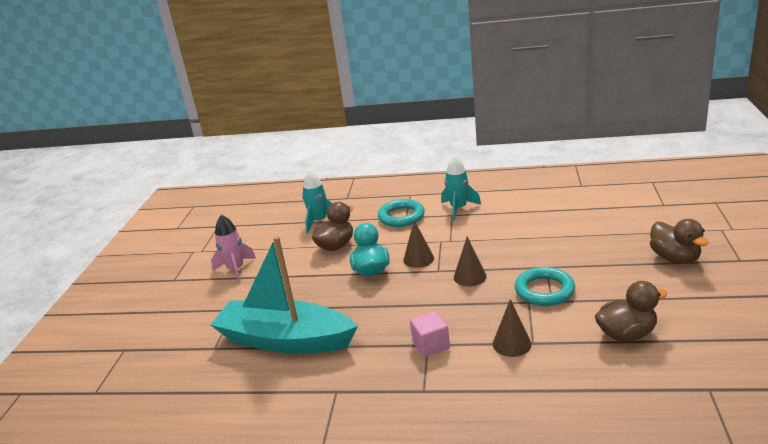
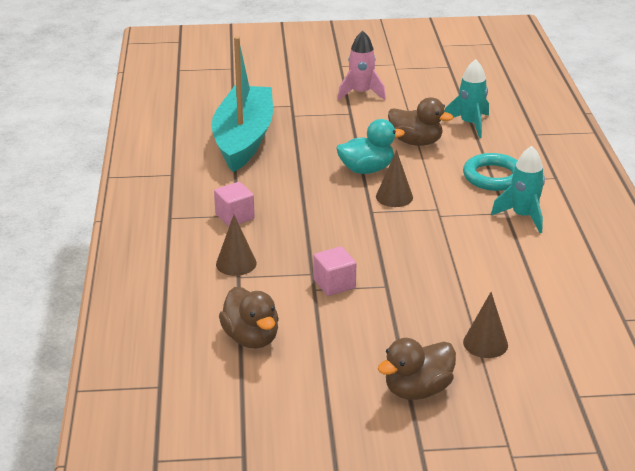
camera: 75 degrees right, 5 degrees up
brown cone [454,237,487,286] -> brown cone moved to [463,292,508,358]
turquoise ring [515,267,575,306] -> pink cube [313,246,356,296]

